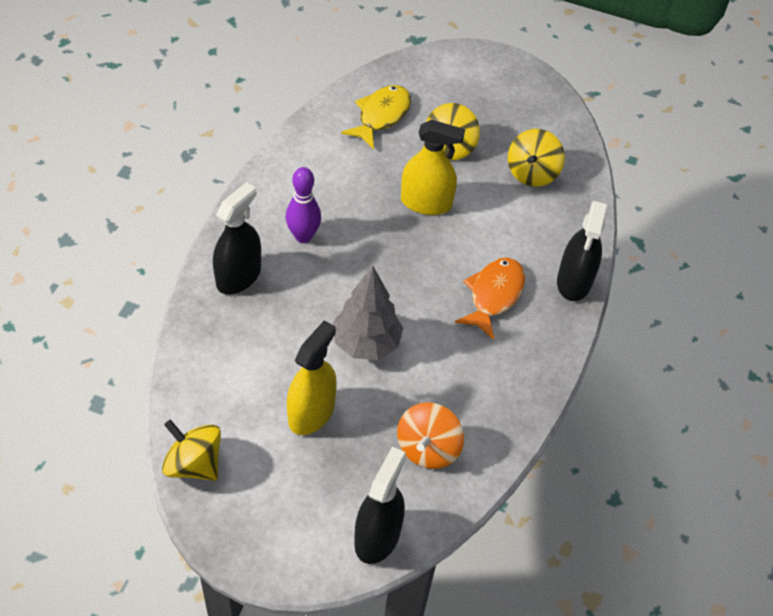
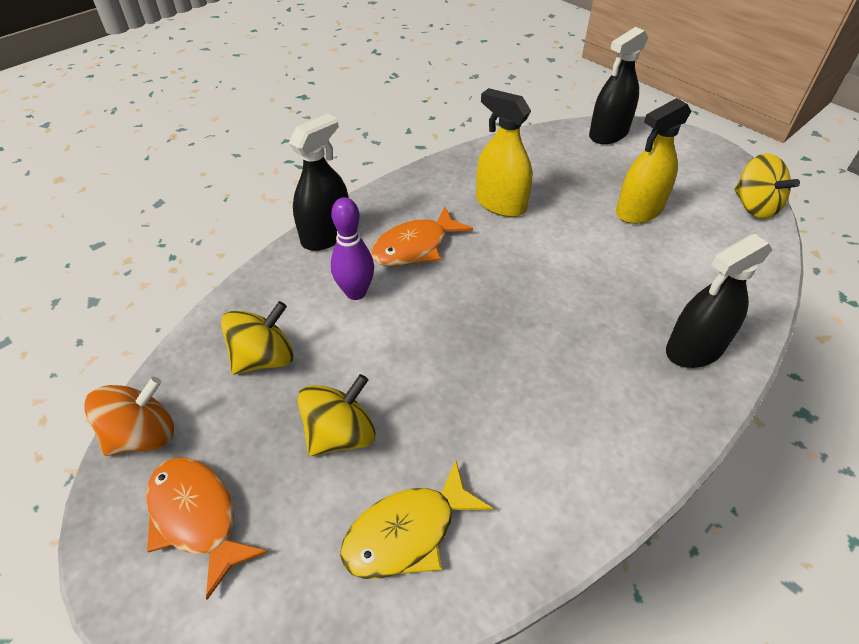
camera: 150 degrees left, 5 degrees down
purple bowling pin [286,167,321,243] -> purple bowling pin moved to [331,197,374,300]
grey tree [332,266,403,360] -> none
orange spinning top [397,402,464,469] -> orange spinning top moved to [84,377,174,456]
yellow spray bottle [401,120,465,215] -> yellow spray bottle moved to [476,88,533,217]
none -> orange fish [146,458,268,600]

